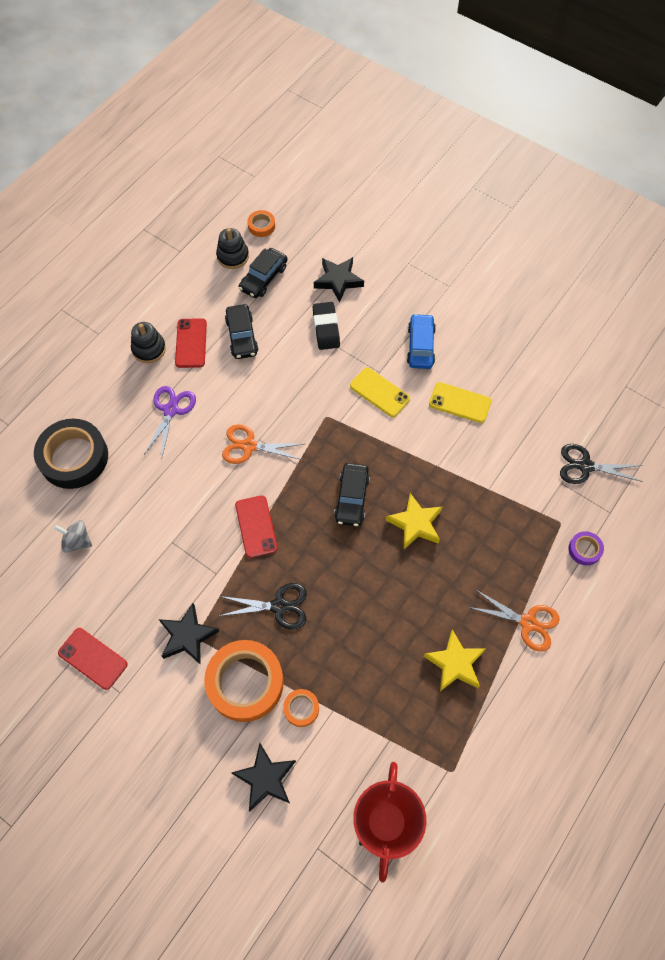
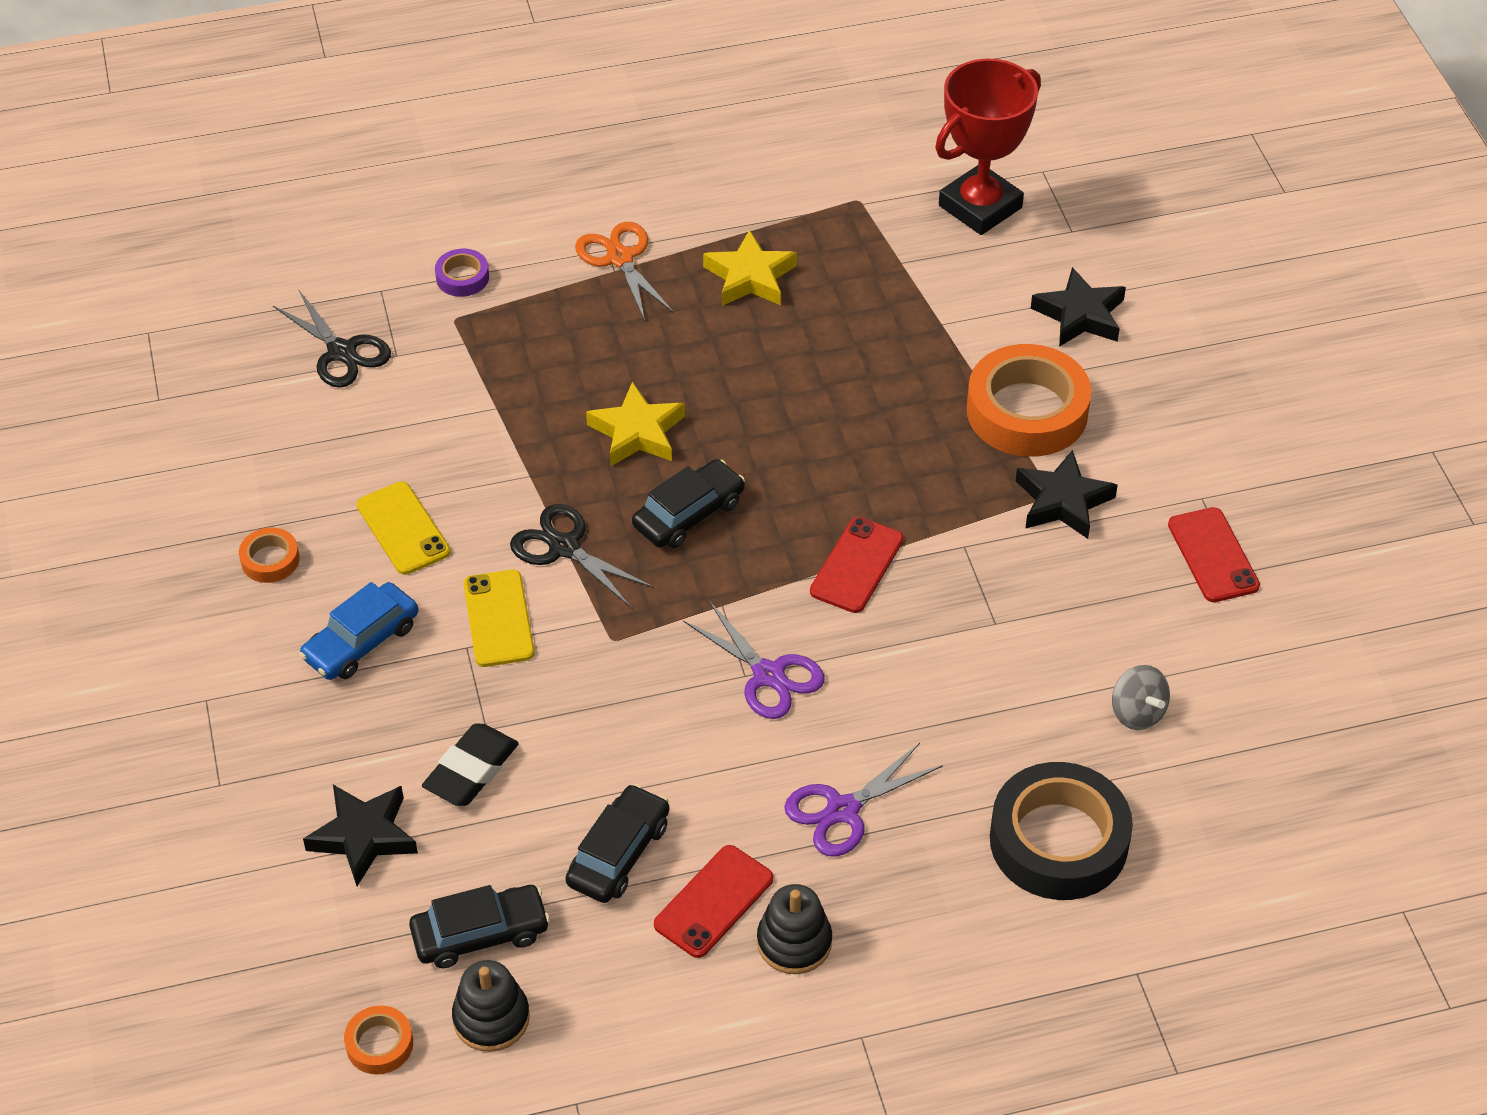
camera: 140 degrees left, 15 degrees down
black scissors [219,583,307,629] -> black scissors moved to [510,504,654,608]
orange scissors [222,424,303,464] -> purple scissors [683,601,825,719]
orange tape [283,689,319,727] -> orange tape moved to [239,527,300,583]

